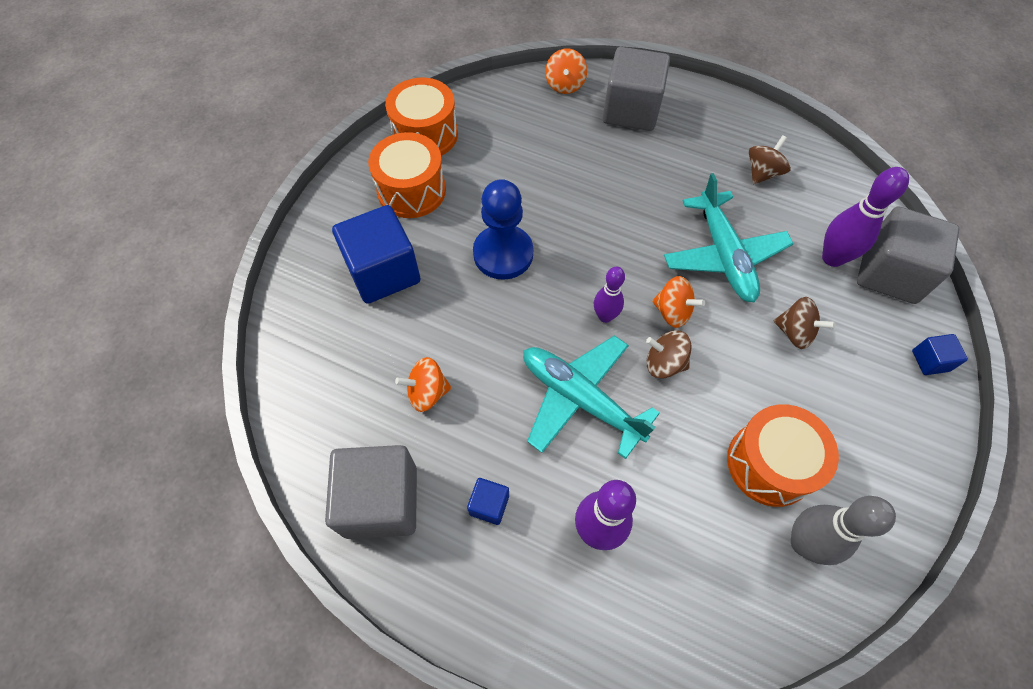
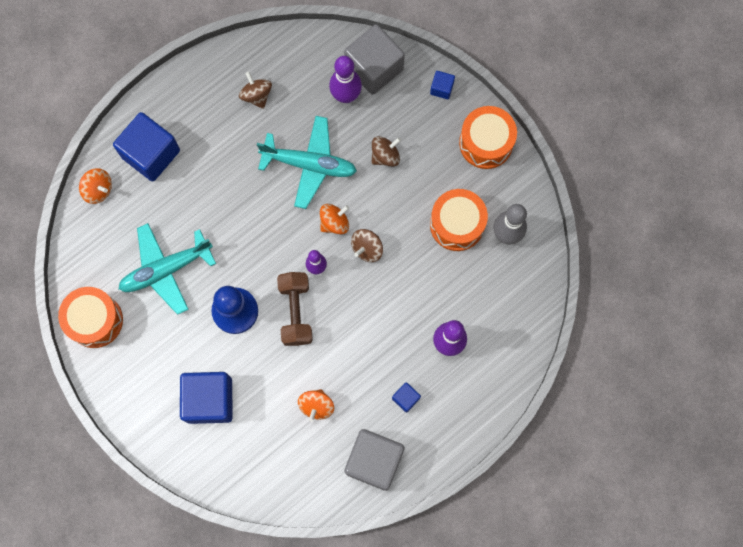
camera: 65 degrees left, 15 degrees up
orange drum [368,132,446,218] -> orange drum moved to [459,106,517,169]
turquoise plane [523,335,660,459] -> turquoise plane moved to [118,223,216,315]
grey cube [602,47,670,131] -> blue cube [113,112,180,181]
none -> brown dumbbell [277,272,313,346]

